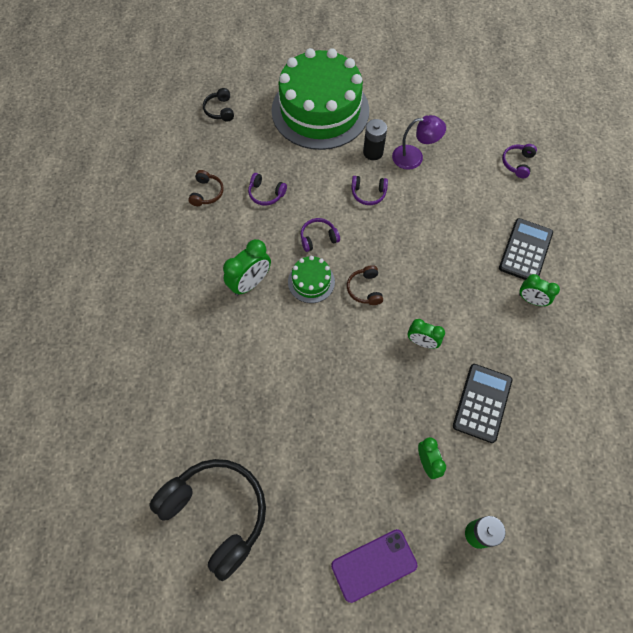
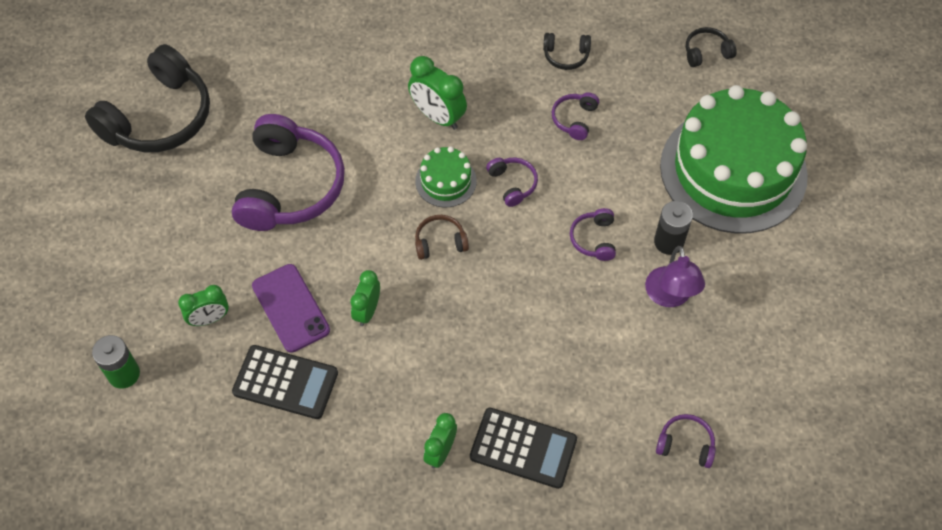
camera: 85 degrees right, 5 degrees down
brown headphones [188,170,224,206] -> black headphones [543,33,591,70]
purple phone [331,529,417,603] -> purple phone moved to [252,264,330,353]
none -> purple headphones [232,114,345,231]

